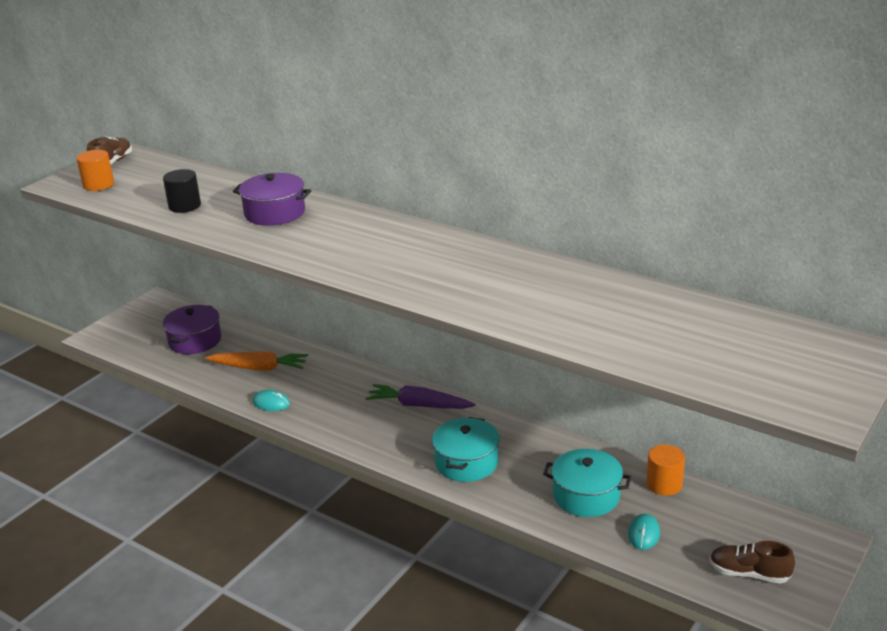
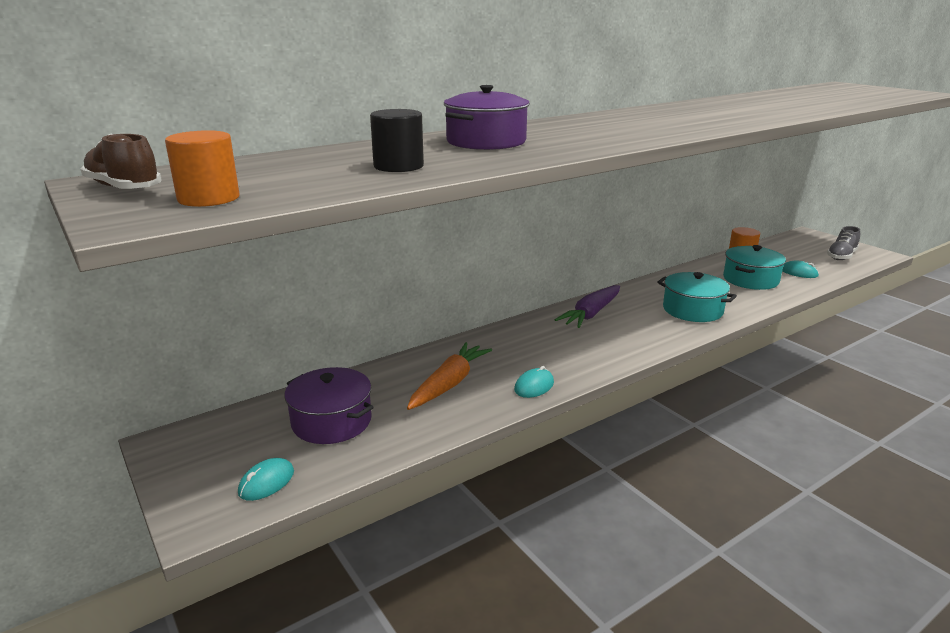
camera: 70 degrees left, 5 degrees down
brown shoe [709,541,795,583] -> grey shoe [827,226,860,260]
none -> turquoise mouse [238,458,294,501]

